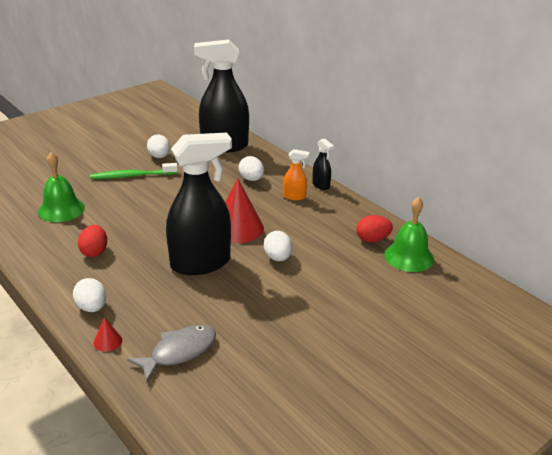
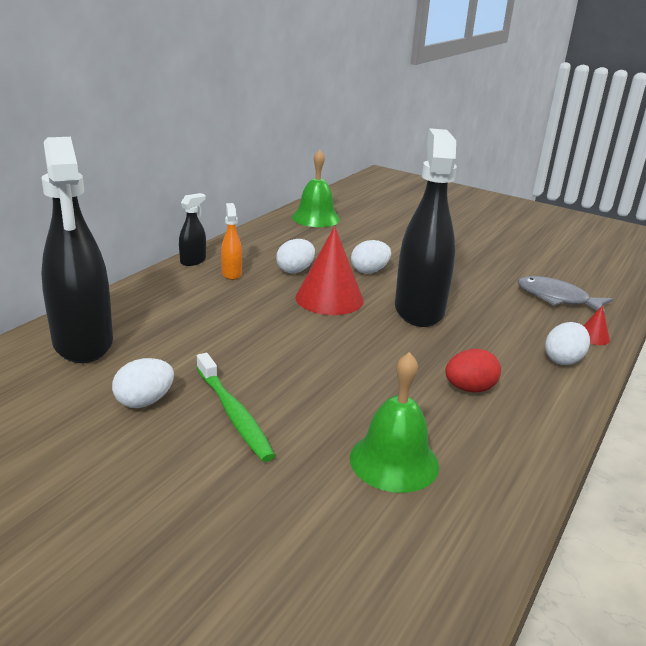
camera: 110 degrees left, 5 degrees down
black spray bottle [166,133,232,275] -> black spray bottle turned 45 degrees clockwise [395,128,457,327]
white egg [239,156,264,181] -> white egg moved to [276,239,315,273]
red egg [356,215,393,243] -> none

